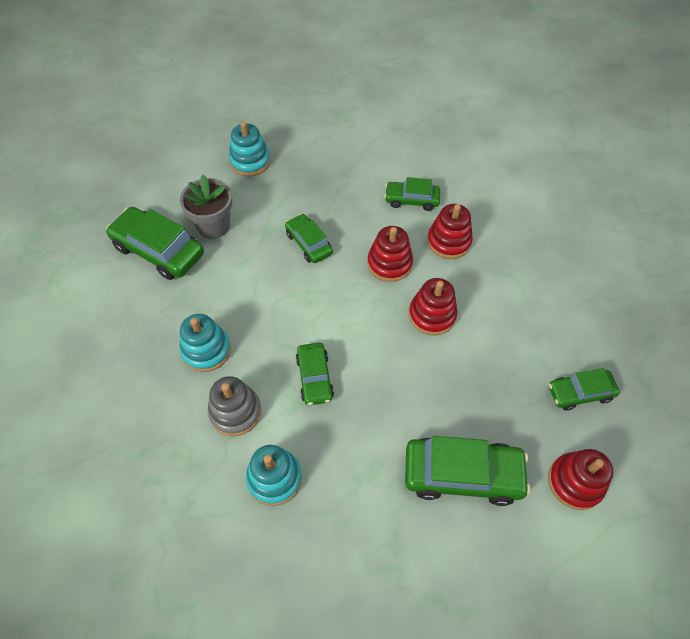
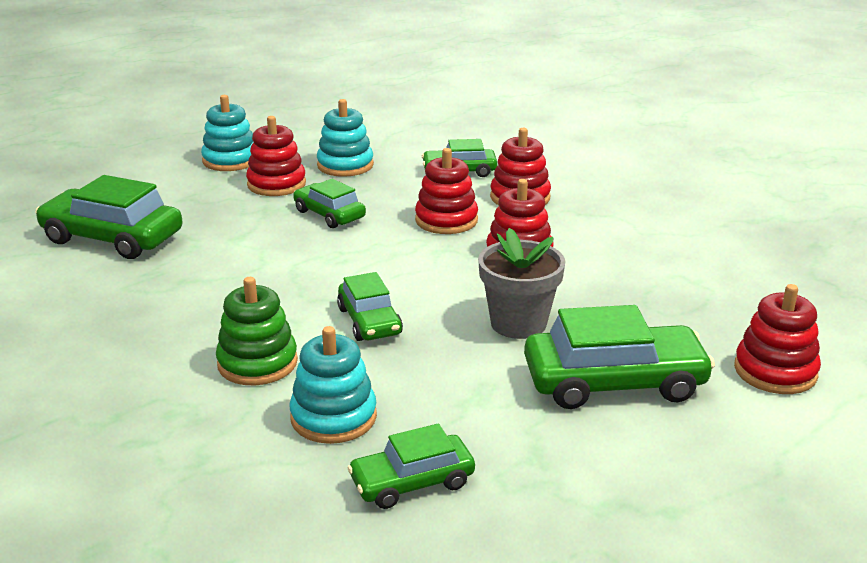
camera: 10 degrees left, 30 degrees down
grey flower pot [180,175,232,239] -> grey flower pot moved to [478,228,566,339]
turquoise stacking toy [180,314,231,372] -> turquoise stacking toy moved to [317,99,374,177]
grey stacking toy [208,376,261,436] -> green stacking toy [216,277,298,385]
green car [549,368,620,411] -> green car moved to [347,424,475,509]
none -> red stacking toy [246,116,306,196]

